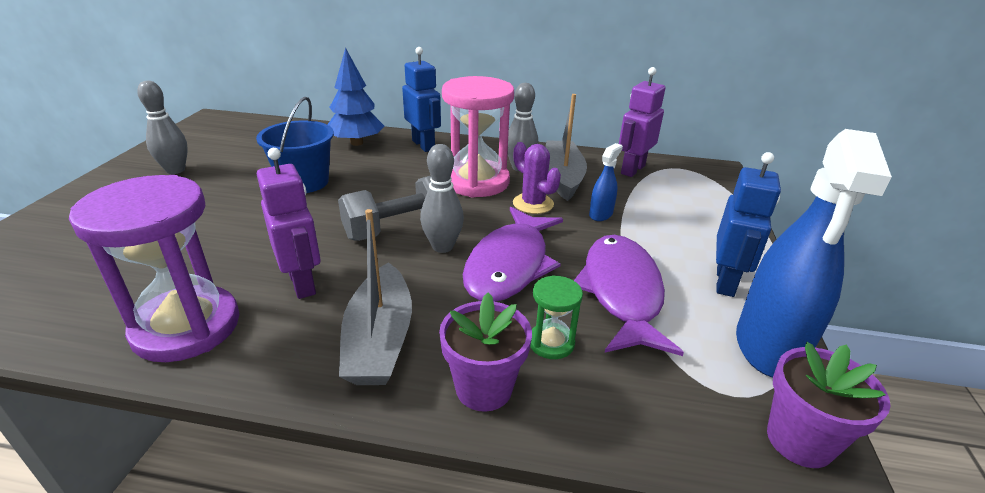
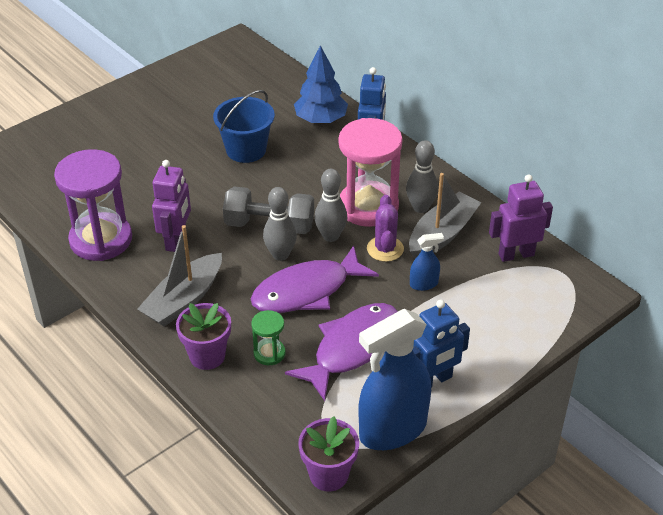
camera: 40 degrees right, 10 degrees up
grey bowling pin [137,81,188,174] -> grey bowling pin moved to [314,169,347,242]

